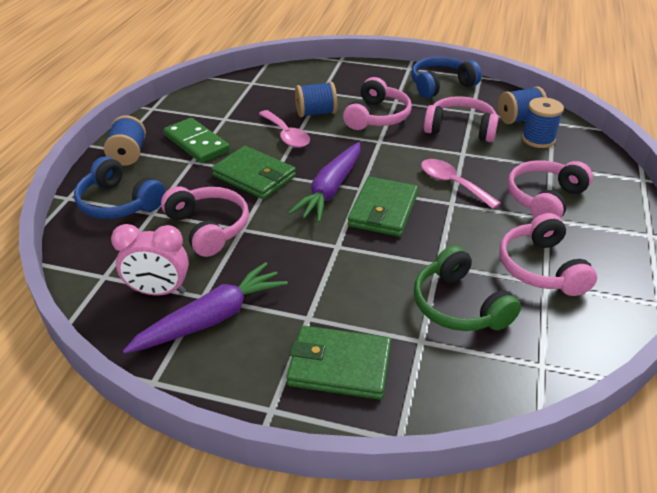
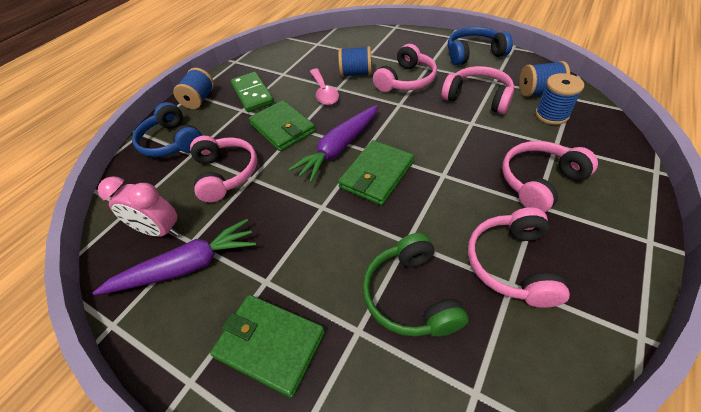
camera: 20 degrees right, 10 degrees up
pink spoon [421,159,501,209] -> none

